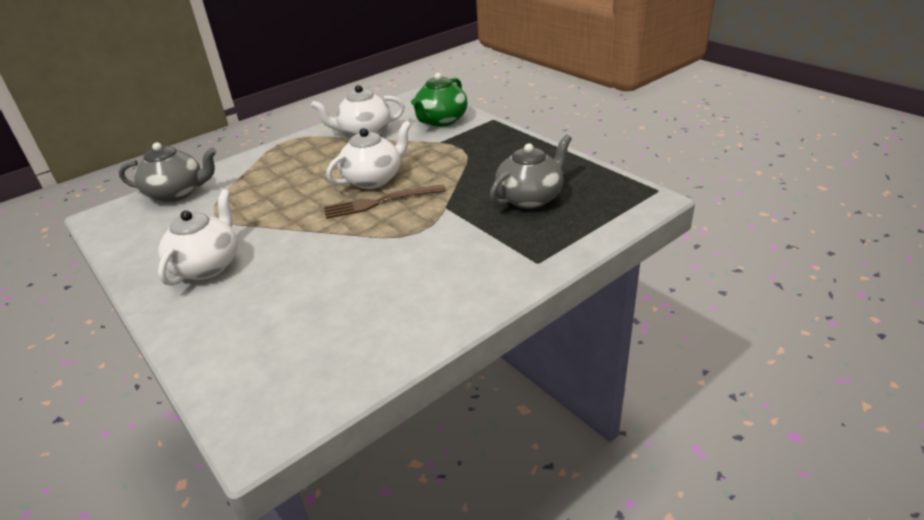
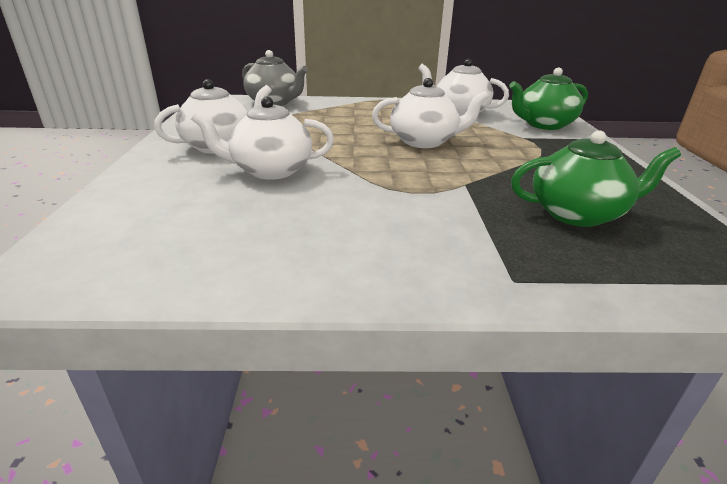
camera: 35 degrees right, 5 degrees down
brown fork [324,184,446,219] -> none
grey teapot [490,135,572,209] -> green teapot [511,130,681,227]
none -> white teapot [191,96,334,180]

